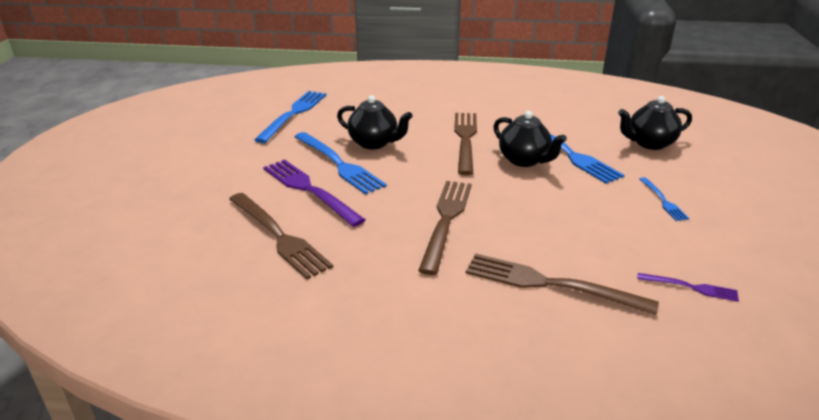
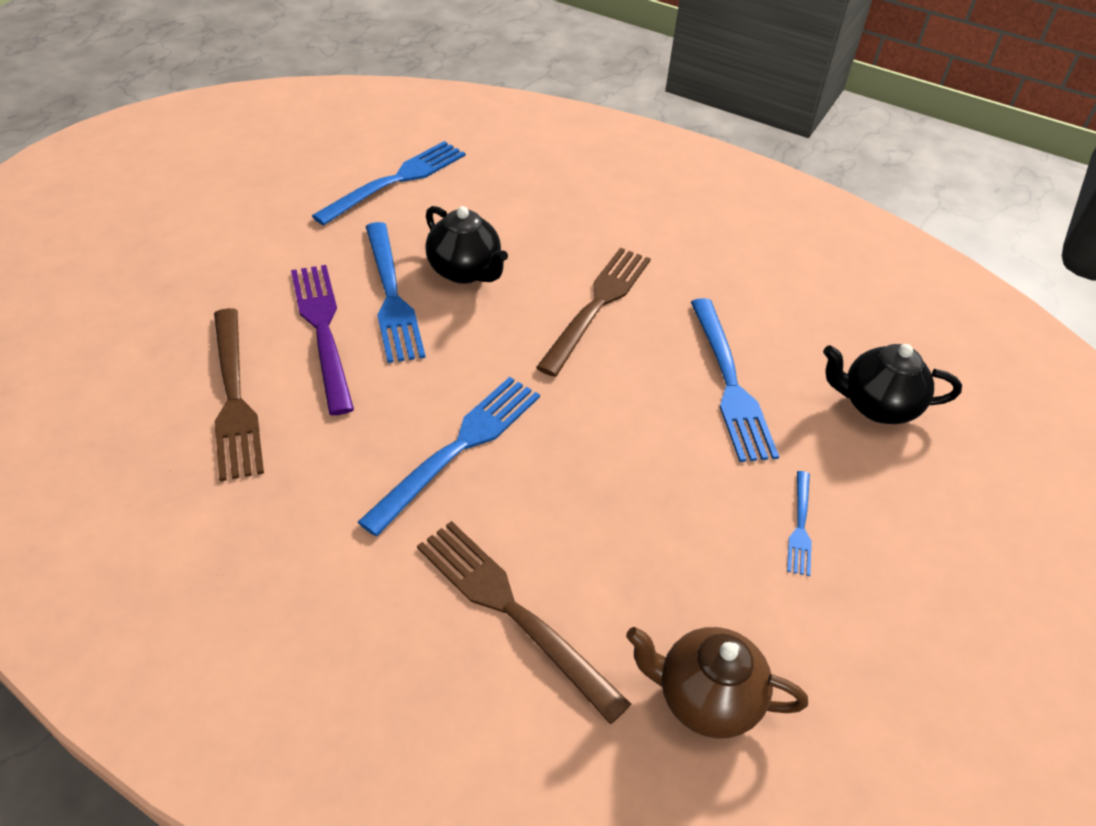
camera: 20 degrees right, 15 degrees up
brown fork [418,181,472,275] -> blue fork [358,377,540,536]
black teapot [493,111,567,167] -> none
purple fork [638,273,739,302] -> brown teapot [626,627,808,739]

